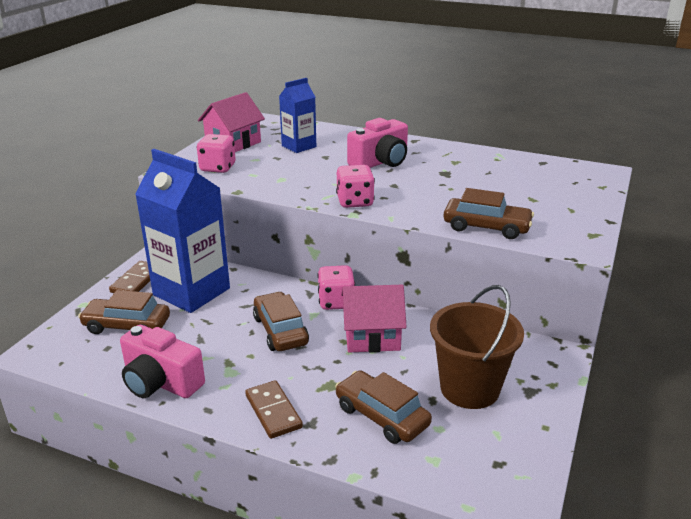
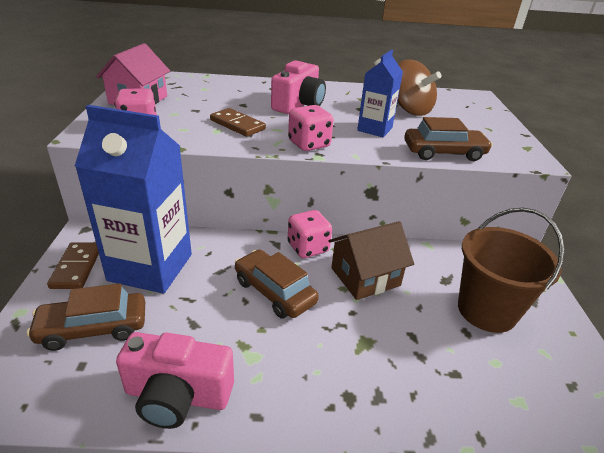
camera: 25 degrees left, 5 degrees up
brown domino [245,380,303,439] -> brown domino moved to [210,108,266,137]
blue carton [279,78,316,153] -> blue carton moved to [357,50,403,137]
brown car [335,370,432,444] -> none
pink house [341,285,407,352] -> brown house [328,221,414,300]
none -> brown spinning top [397,59,441,116]

